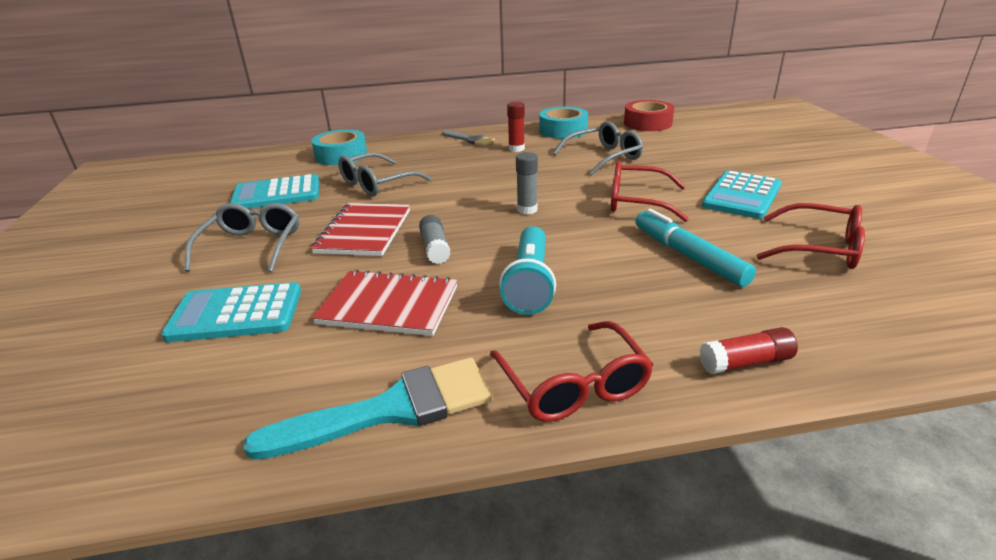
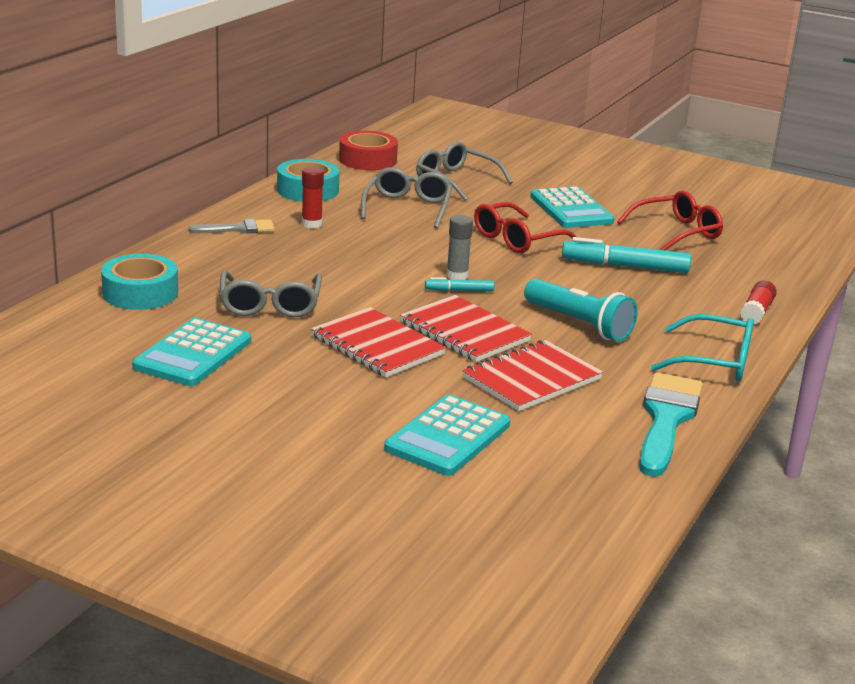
camera: 55 degrees left, 5 degrees down
grey glasses [184,203,299,272] -> grey glasses moved to [416,141,513,200]
grey glue stick [419,215,450,264] -> red notebook [400,295,532,362]
red glasses [490,321,654,422] -> turquoise glasses [651,314,754,381]
none -> turquoise marker [425,277,494,291]

